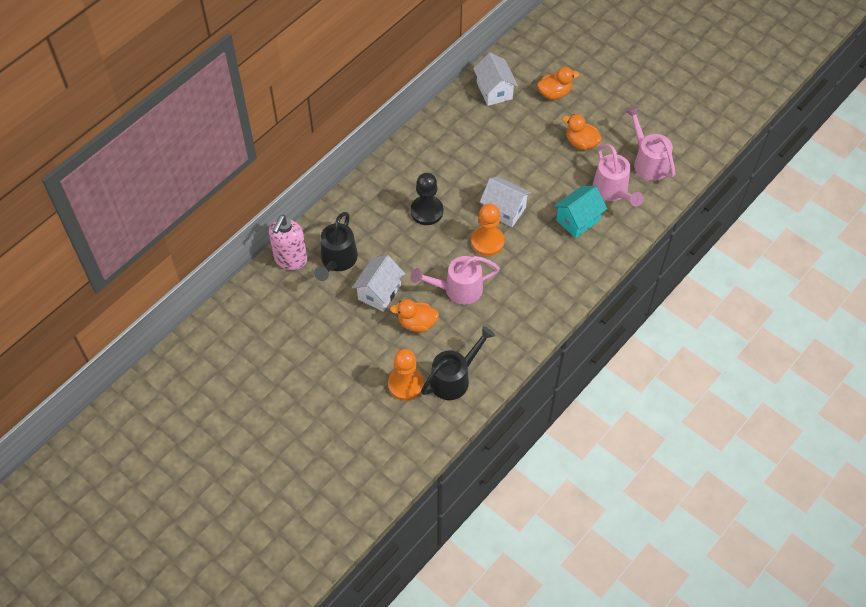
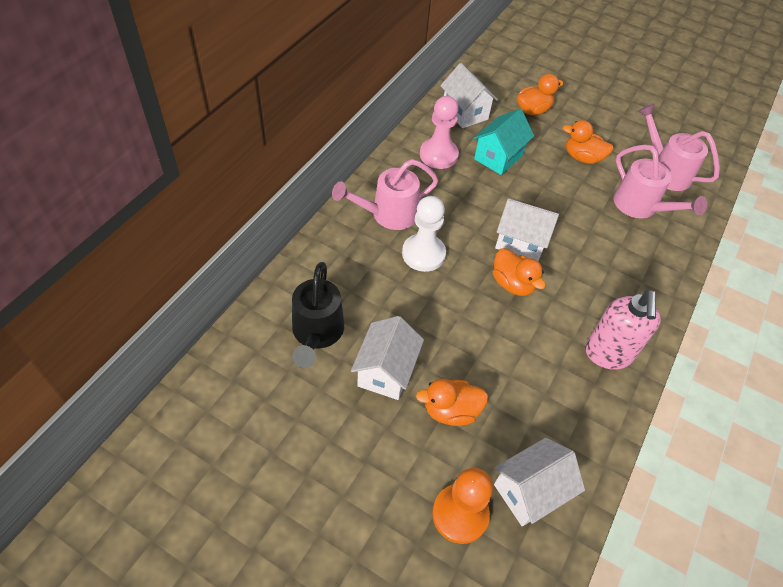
camera: 15 degrees left, 5 degrees down
pink soap dispenser [269,215,307,270] -> pink soap dispenser moved to [585,289,661,370]
black pawn [411,173,443,225] -> white pawn [402,196,446,272]
pink watering can [411,256,500,305] -> pink watering can moved to [332,159,438,230]
black watering can [421,326,495,400] -> white house [494,437,585,526]
orange pawn [471,204,505,256] -> orange duck [493,248,546,296]
turquoise house [554,186,607,238] -> turquoise house moved to [473,109,534,175]
none -> pink pawn [420,96,459,169]

